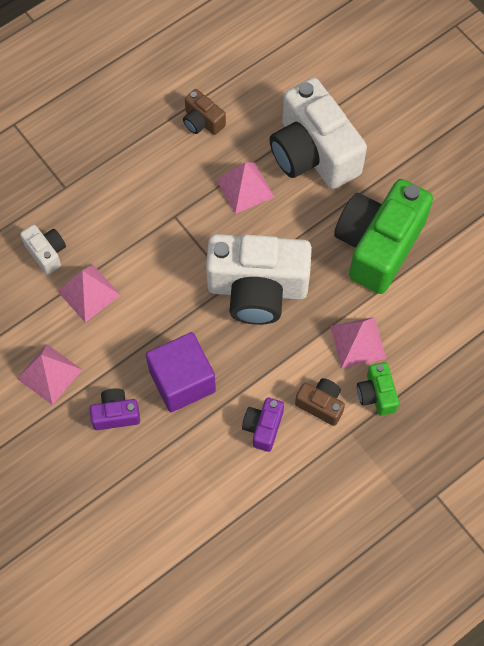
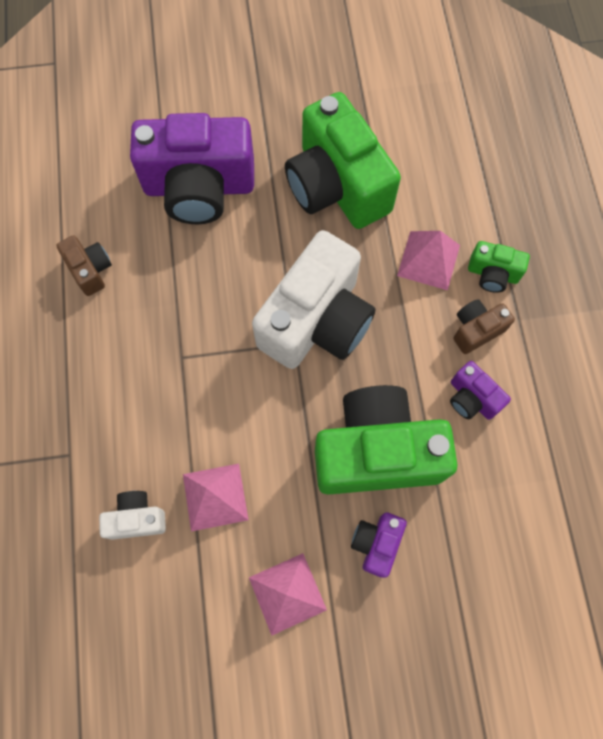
camera: 60 degrees left, 5 degrees up
purple cube [146,332,216,412] -> green camera [315,385,457,495]
brown camera [183,89,226,135] -> brown camera turned 105 degrees counterclockwise [56,235,112,296]
pink pyramid [216,162,274,214] -> none
white camera [269,77,367,189] -> purple camera [130,113,254,224]

